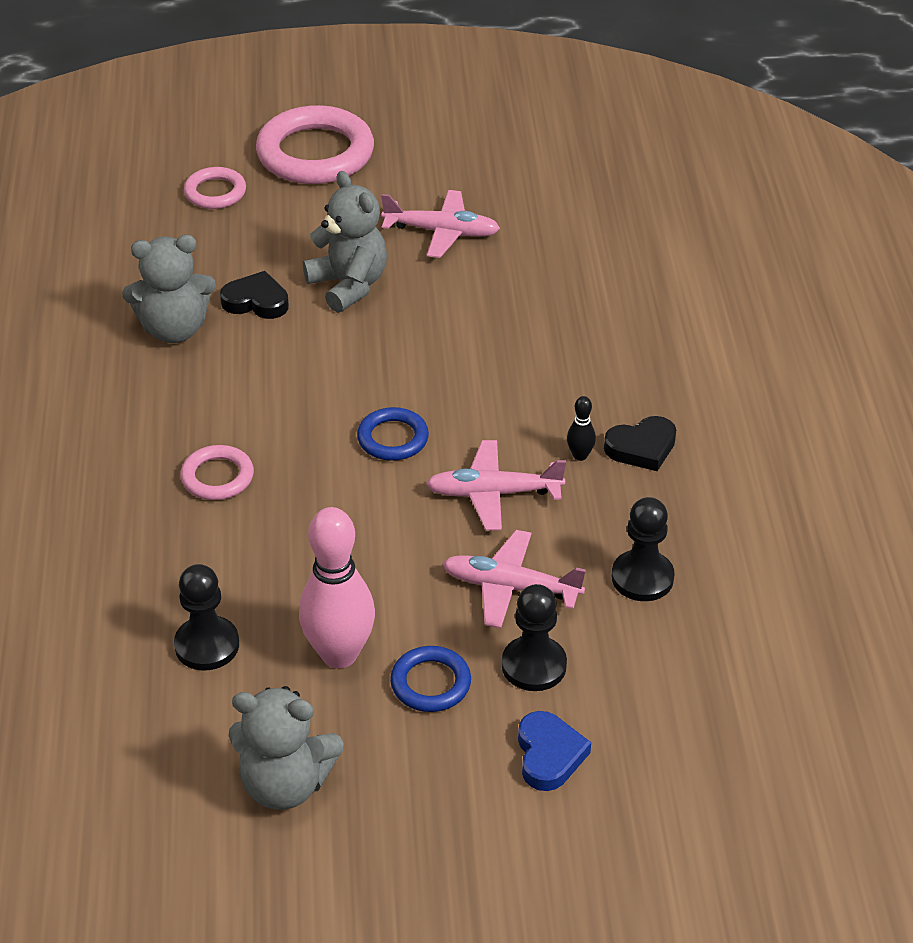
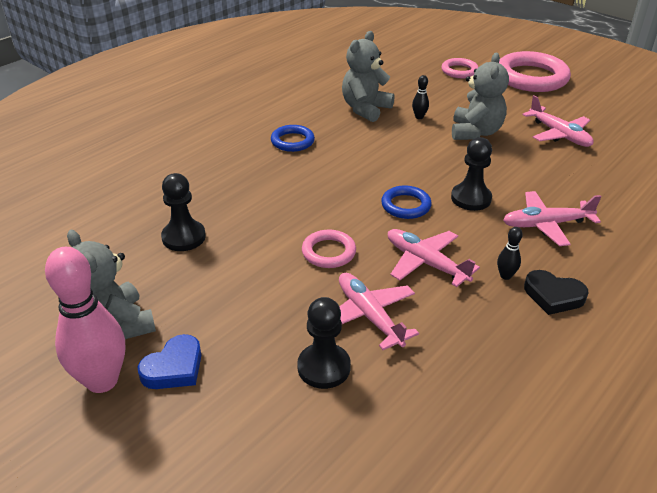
camera: 45 degrees right, 5 degrees down
grey teddy bear [122,235,216,343] -> grey teddy bear turned 90 degrees clockwise [342,31,395,122]
pink ring [180,445,254,500] -> pink ring moved to [302,229,356,268]
black heart [220,271,289,319] -> black bowling pin [412,75,429,119]
pink bowling pin [299,507,375,668] -> pink bowling pin moved to [45,247,125,393]
blue ring [390,646,471,712] -> blue ring moved to [271,125,315,152]
blue heart [518,711,591,791] -> blue heart moved to [138,334,201,389]
black pawn [612,497,674,601] -> black pawn moved to [451,137,492,211]
none -> pink plane [503,191,602,246]

